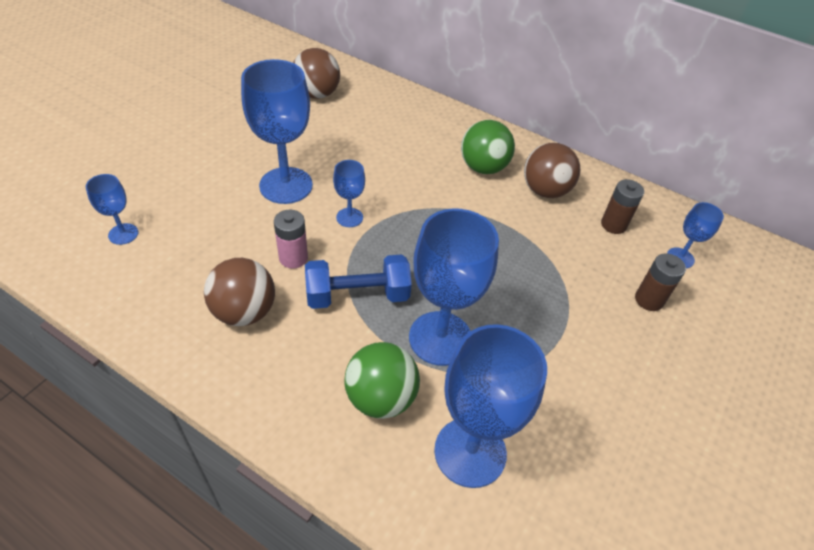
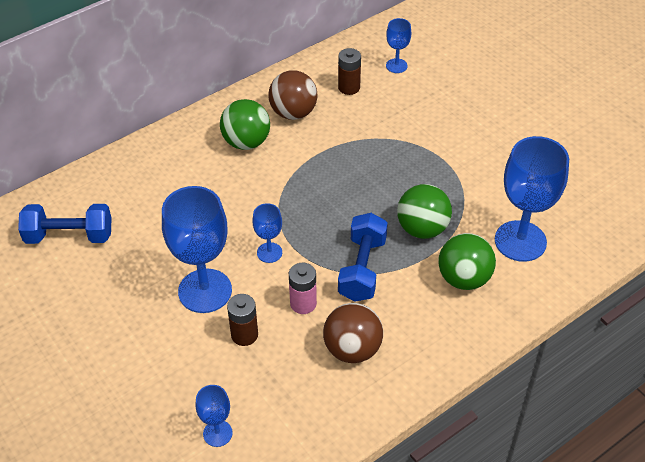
camera: 65 degrees left, 0 degrees up
brown ball [293,48,340,99] -> blue dumbbell [18,204,112,244]
blue goblet [409,208,499,366] -> green ball [397,184,452,239]
brown battery [635,253,686,311] -> brown battery moved to [227,294,258,346]

